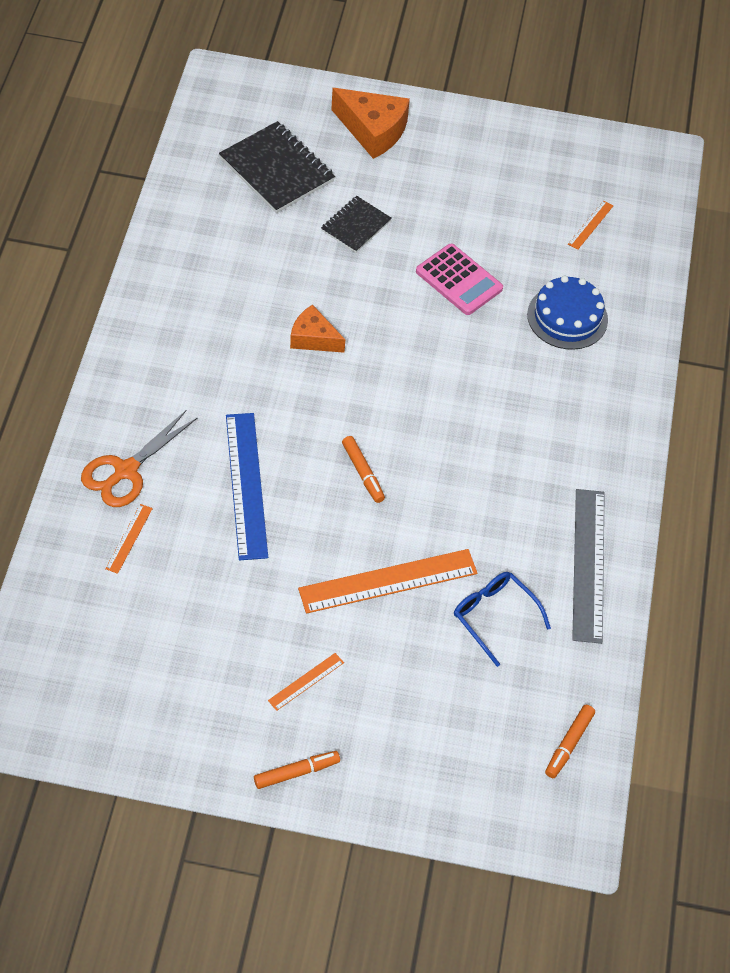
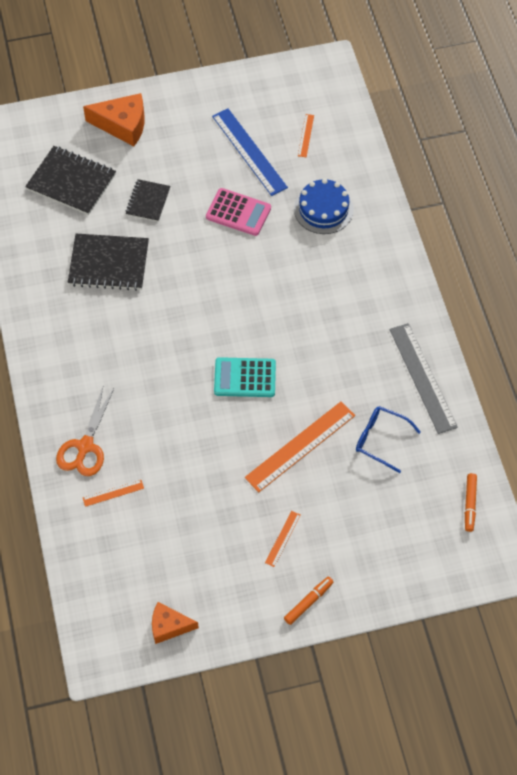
camera: 20 degrees left, 5 degrees up
orange ruler [105,504,153,574] -> orange ruler turned 75 degrees clockwise [83,480,144,507]
blue ruler [226,413,268,560] -> blue ruler moved to [212,108,288,196]
orange cheese [290,304,345,353] -> orange cheese moved to [152,602,199,644]
orange marker [342,436,385,503] -> turquoise calculator [214,357,276,397]
none -> black notebook [68,234,149,291]

